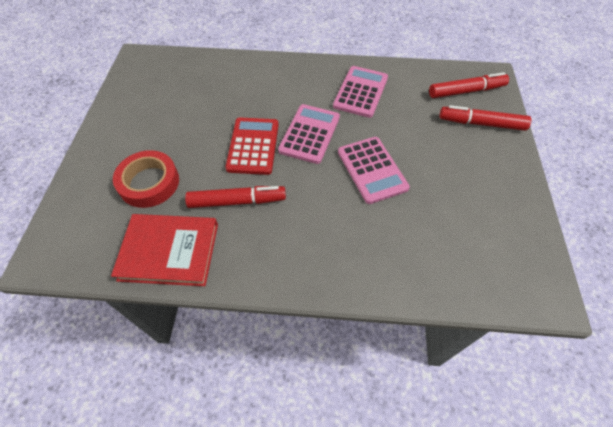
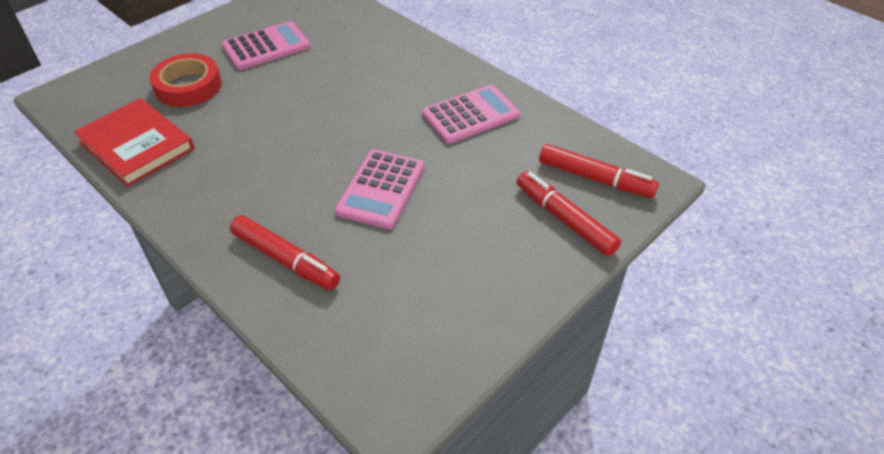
camera: 40 degrees right, 10 degrees down
red marker [185,186,286,208] -> red marker moved to [230,215,340,291]
red calculator [225,117,279,175] -> none
pink calculator [278,104,340,164] -> pink calculator moved to [222,21,310,70]

